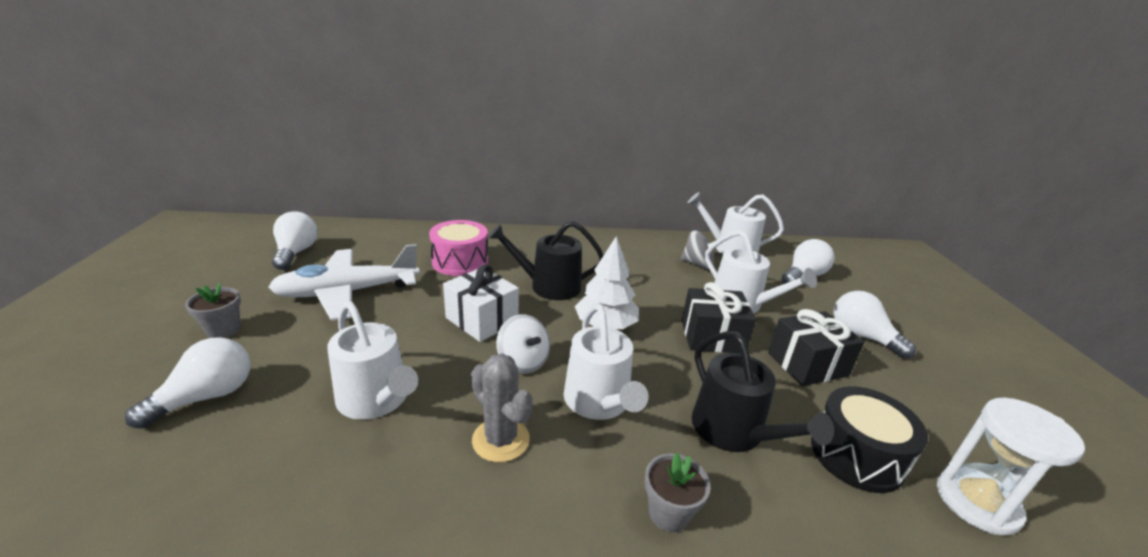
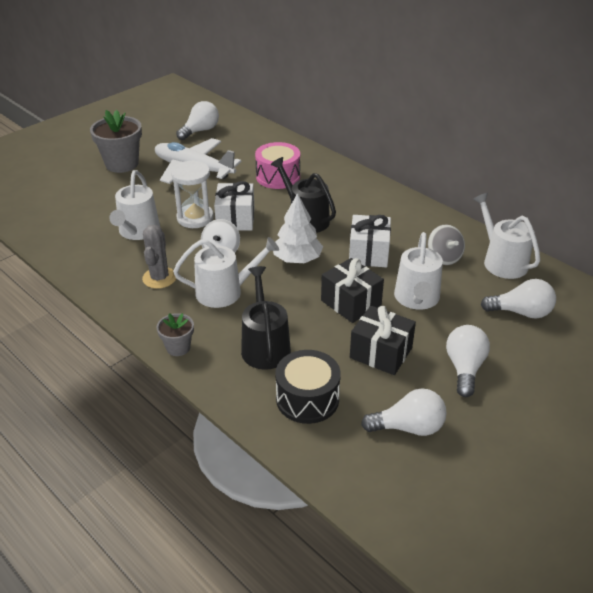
camera: 50 degrees right, 10 degrees up
white light bulb [125,337,251,429] -> white light bulb moved to [361,388,447,436]
grey flower pot [185,283,241,338] -> grey flower pot [90,110,142,173], size x1.84
white watering can [564,304,648,420] -> white watering can turned 135 degrees counterclockwise [173,237,279,308]
black watering can [692,331,834,452] -> black watering can turned 150 degrees clockwise [241,266,291,370]
white hourglass [937,398,1085,536] -> white hourglass moved to [171,160,214,228]
none -> white gift [349,215,391,267]

